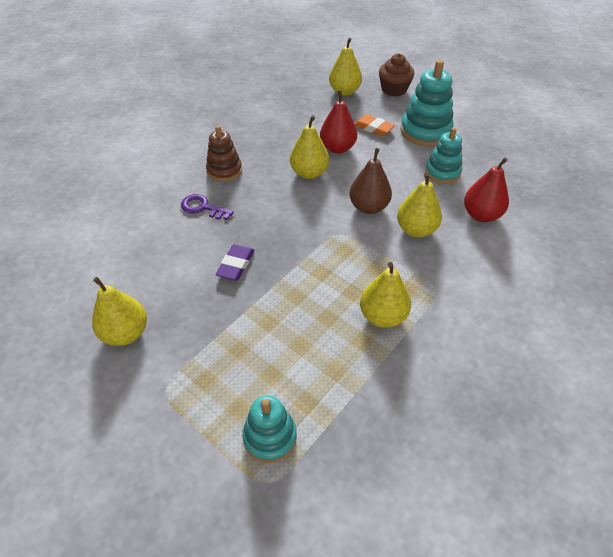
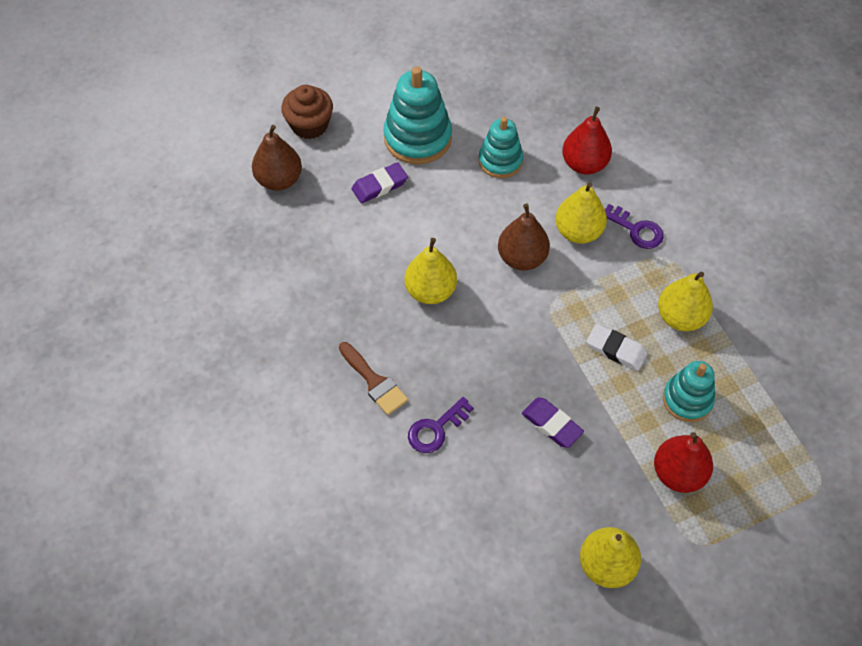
camera: 65 degrees left, 10 degrees up
brown stacking toy [206,125,242,182] -> brown brush [339,342,408,415]
turquoise stacking toy [242,395,297,463] -> turquoise stacking toy moved to [663,361,715,422]
red pear [320,90,357,153] -> red pear moved to [654,432,713,493]
yellow pear [329,38,362,96] -> brown pear [252,125,302,191]
orange eraser [355,114,395,136] -> purple eraser [352,162,408,203]
none -> white eraser [587,324,648,371]
none -> purple key [605,204,664,249]

